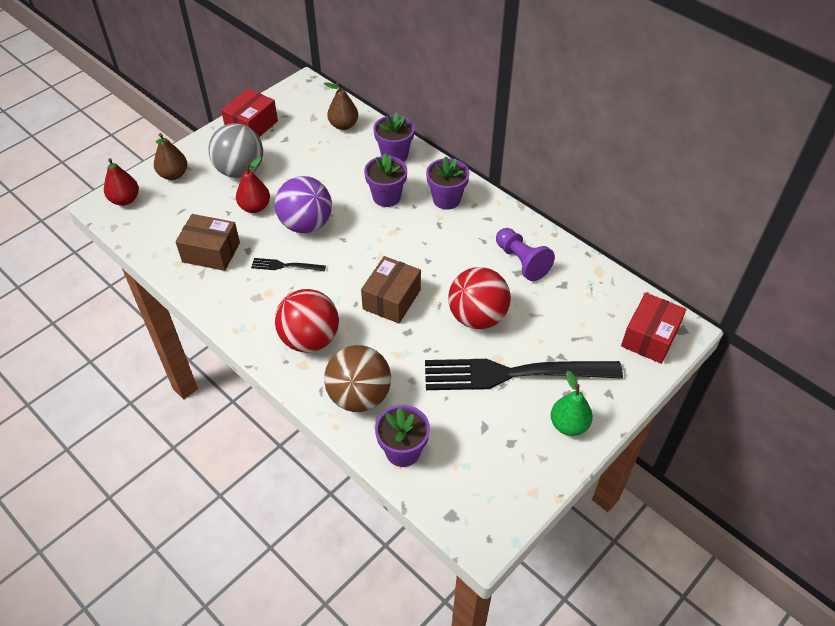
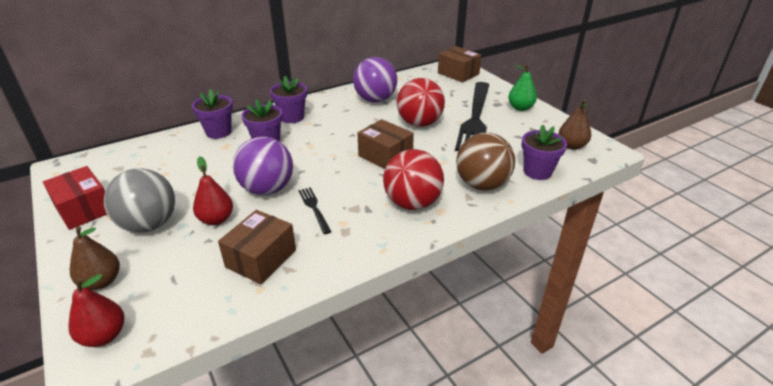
camera: 75 degrees left, 15 degrees down
black fork [251,258,326,272] -> black fork turned 135 degrees clockwise [298,187,331,234]
brown pear [324,82,358,130] -> brown pear moved to [558,99,591,150]
purple pawn [496,228,555,281] -> purple ball [353,57,397,102]
red box [621,293,686,364] -> brown box [438,46,482,83]

